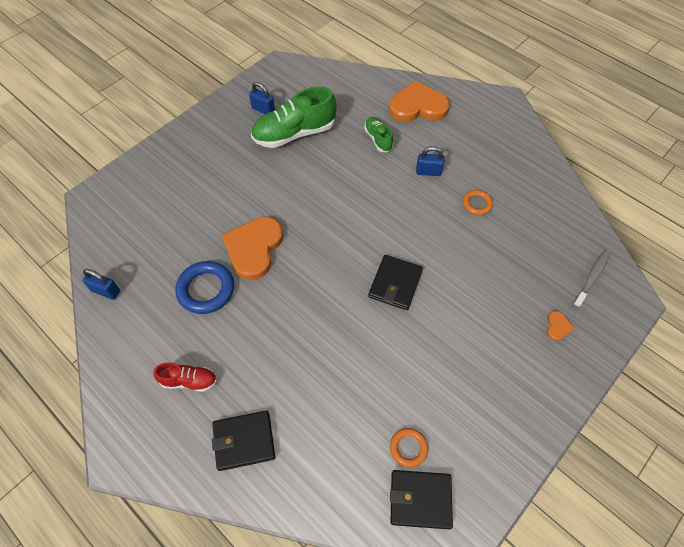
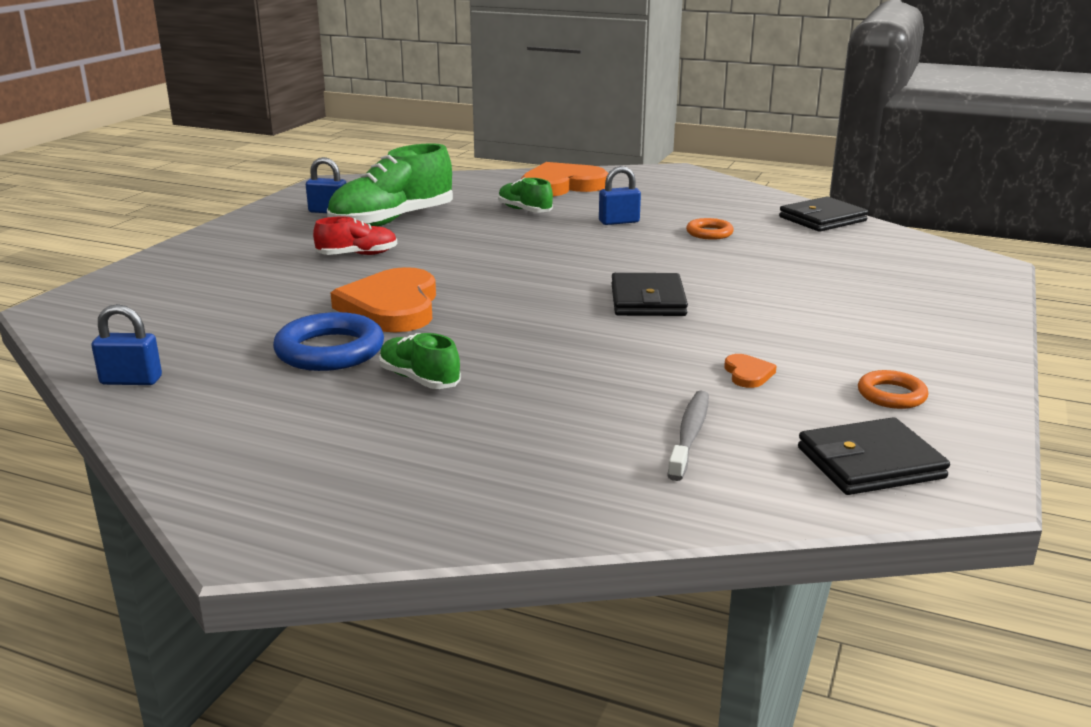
camera: 20 degrees left, 35 degrees down
red shoe [154,362,217,392] -> red shoe moved to [313,216,397,255]
black wallet [212,410,275,471] -> black wallet moved to [779,196,868,232]
orange ring [390,428,428,468] -> orange ring moved to [858,370,928,409]
orange heart [547,311,575,341] -> orange heart moved to [724,354,777,388]
grey toothbrush [573,249,611,308] -> grey toothbrush moved to [667,391,709,481]
none -> green shoe [379,333,461,389]

